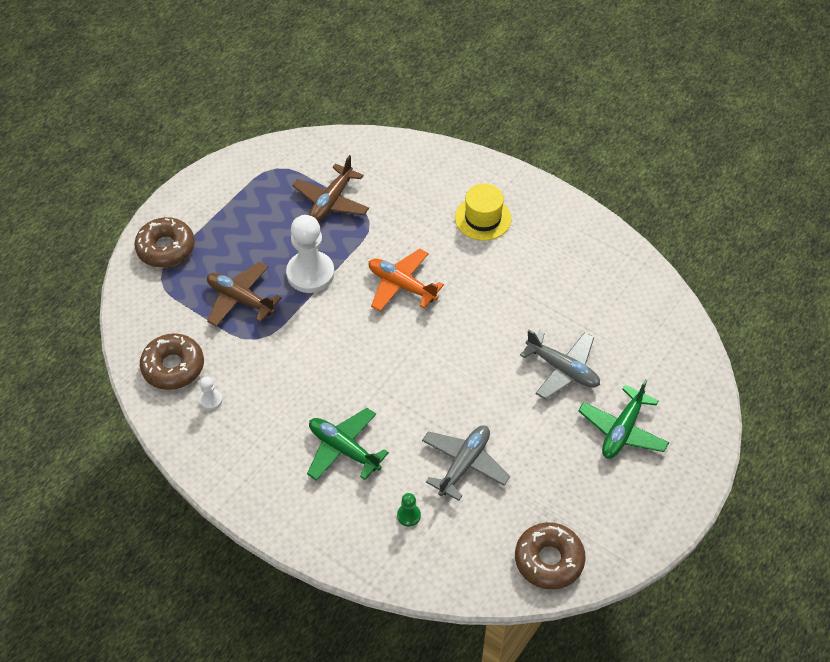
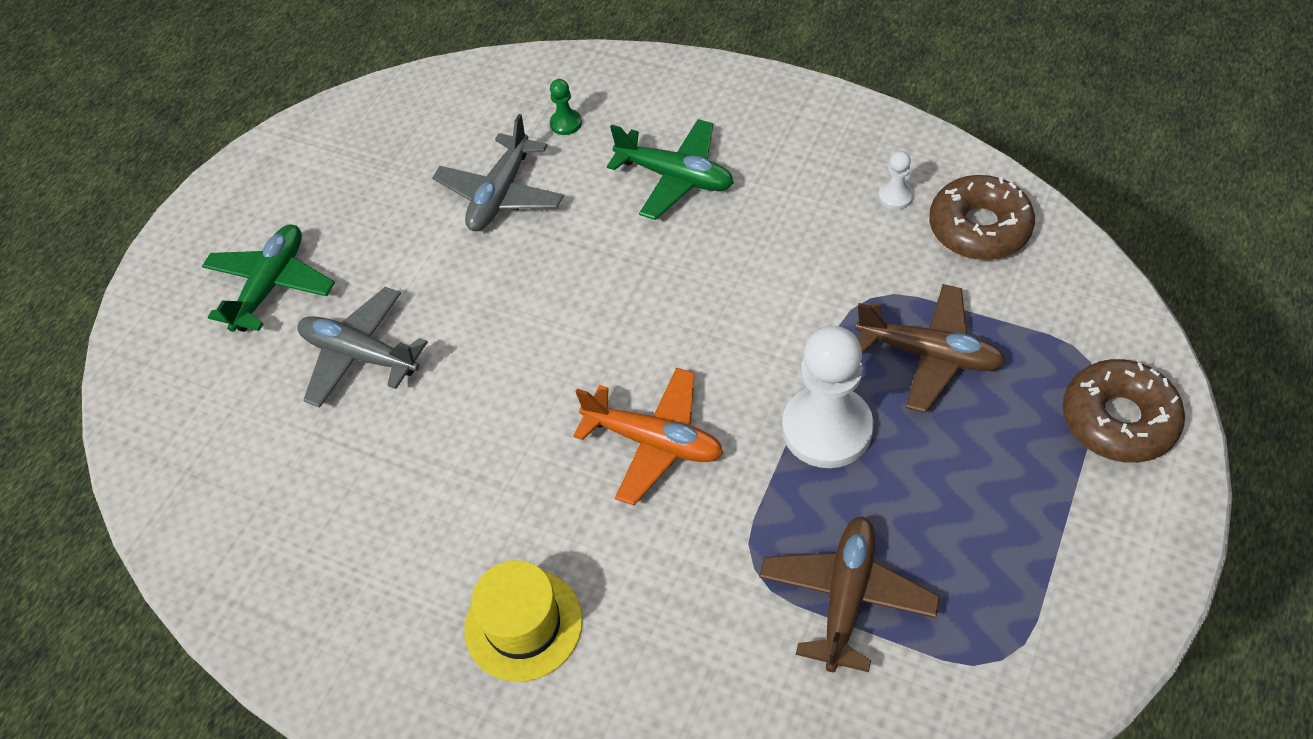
camera: 175 degrees right, 0 degrees up
brown donut [515,522,586,590] -> none

